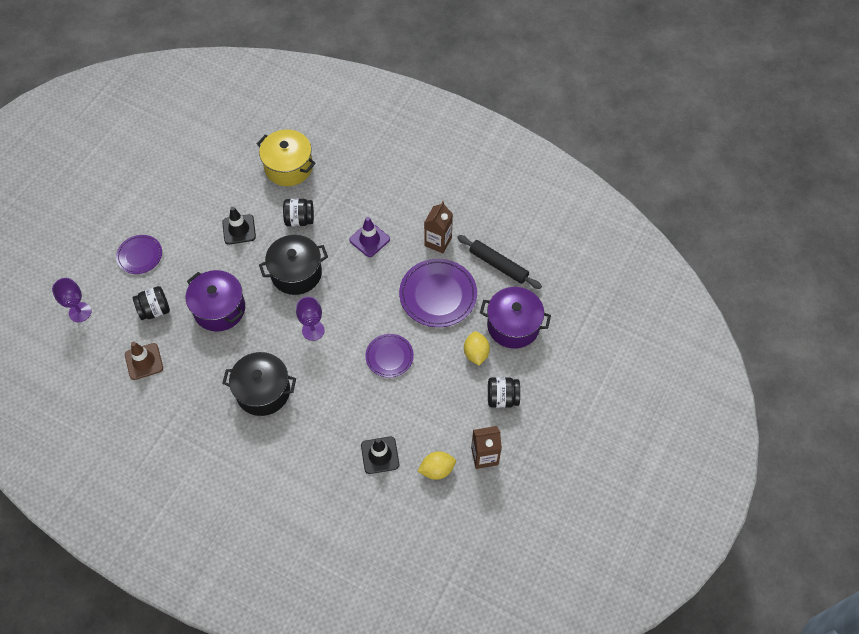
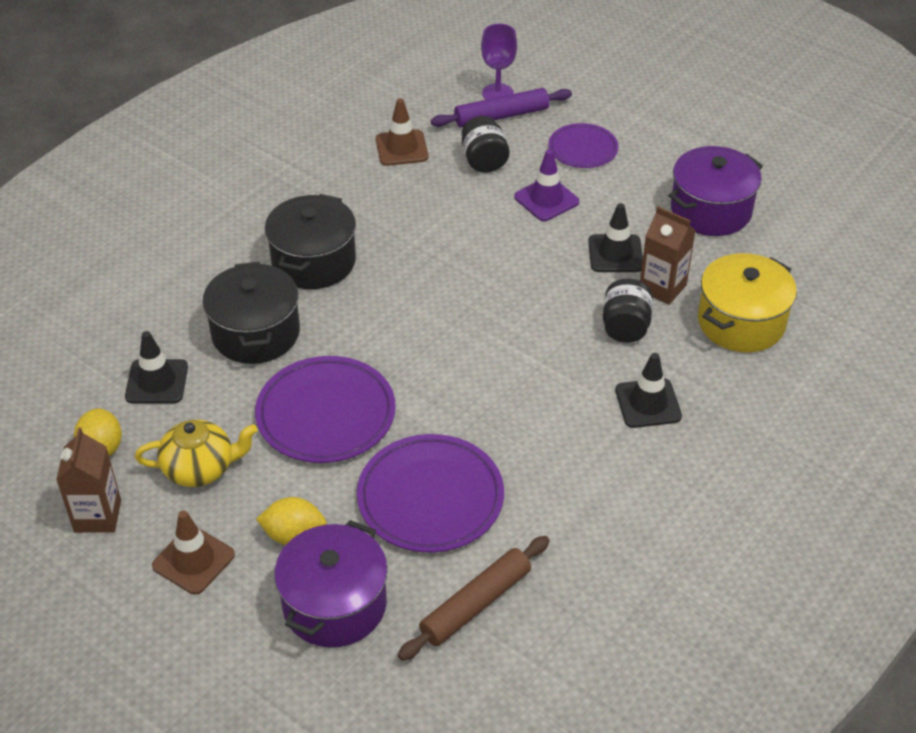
camera: 100 degrees right, 15 degrees down
purple pot [186,270,245,332] -> purple pot moved to [668,146,763,236]
black pot [259,235,328,295] -> black pot moved to [203,262,300,364]
purple goblet [296,296,325,341] -> none
purple traffic cone [349,217,390,257] -> purple traffic cone moved to [514,149,579,221]
purple plate [365,334,414,378] -> purple plate [255,356,396,463], size x1.67
brown carton [424,202,453,253] -> brown carton moved to [640,206,696,305]
black rolling pin [457,235,542,289] -> brown rolling pin [398,536,550,661]
black jar [488,377,520,408] -> brown traffic cone [152,511,235,595]
none -> yellow teapot [135,420,258,487]
none -> purple rolling pin [431,88,572,127]
none -> black traffic cone [615,353,682,428]

